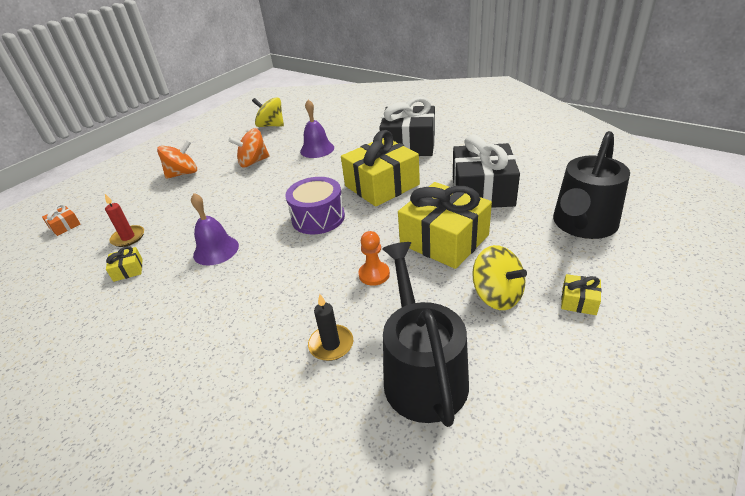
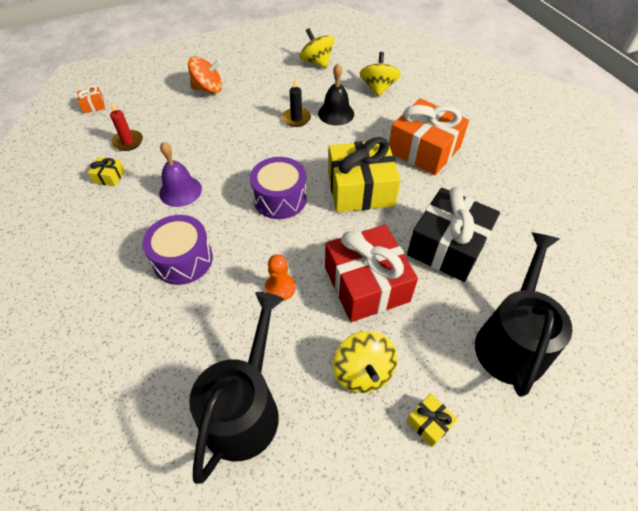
camera: 25 degrees right, 15 degrees up
orange spinning top [228,128,270,167] -> none
purple bell [300,100,334,158] -> black bell [318,64,354,125]
black candle [308,294,353,361] -> black candle moved to [282,79,311,127]
black gift [379,97,435,156] -> orange gift [389,98,469,175]
yellow gift [398,182,492,269] -> red gift [325,225,418,322]
black watering can [553,131,630,239] -> black watering can turned 135 degrees clockwise [475,232,573,397]
none -> purple drum [142,215,213,285]
none -> yellow spinning top [360,52,401,97]

